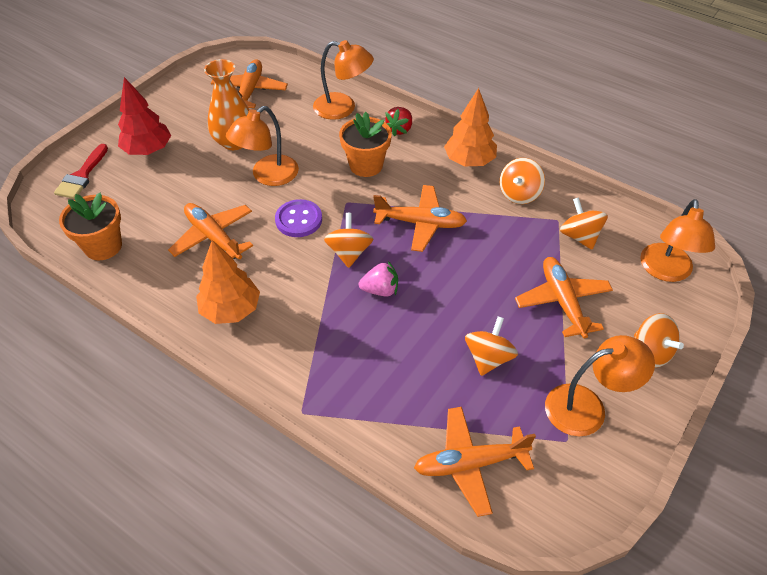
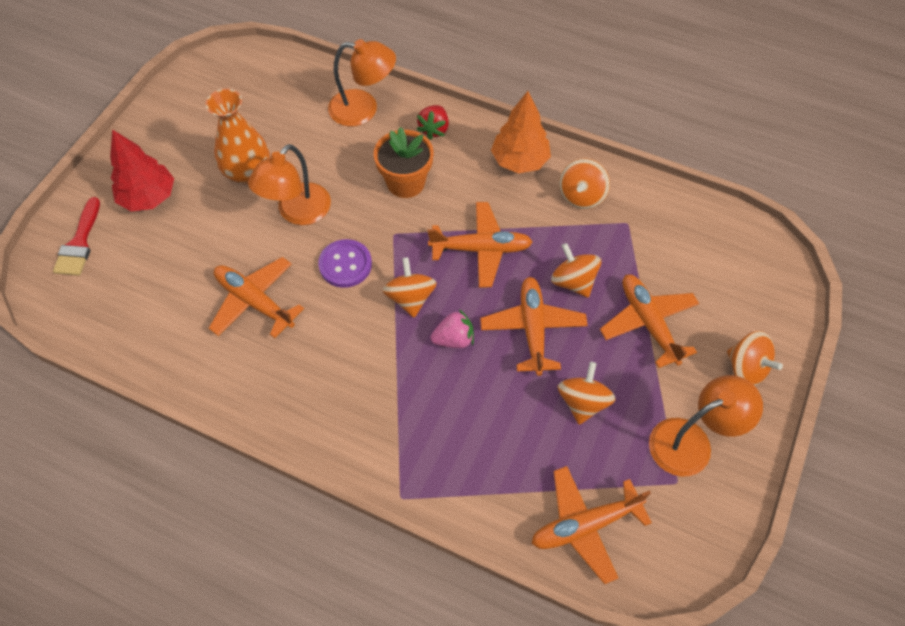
camera: 10 degrees left, 10 degrees up
orange flower pot [59,193,122,260] -> none
orange tree [196,240,260,324] -> none
orange plane [211,59,288,108] -> orange plane moved to [480,277,588,376]
orange spinning top [560,197,608,250] -> orange spinning top moved to [551,243,601,298]
orange lamp [640,199,715,282] -> none

